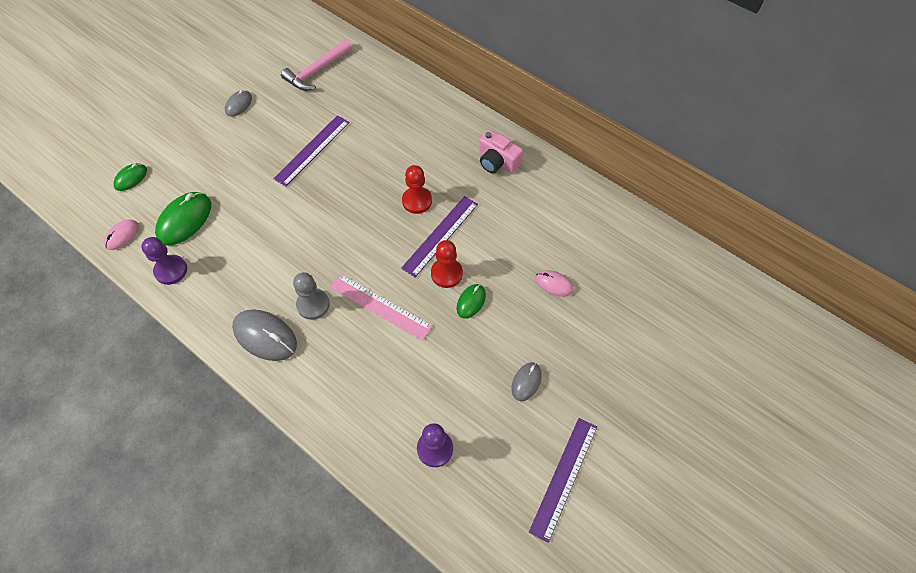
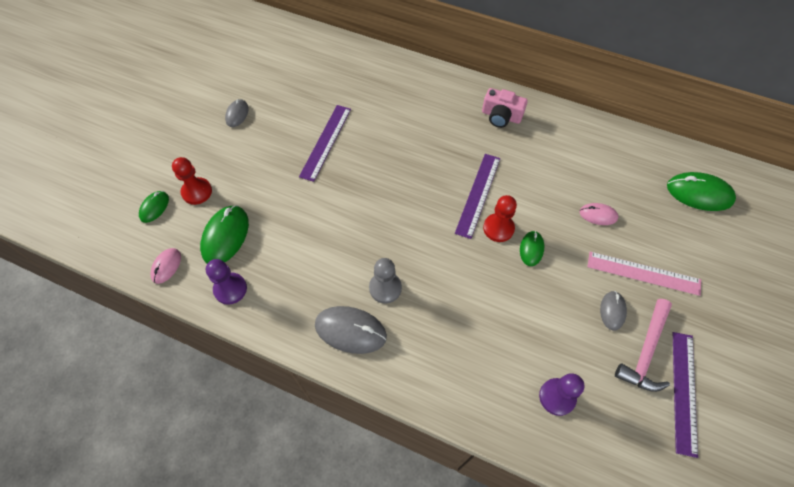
camera: 15 degrees left, 0 degrees up
pink hammer [281,39,352,91] -> pink hammer moved to [615,299,672,392]
pink ruler [330,274,433,341] -> pink ruler moved to [587,252,701,296]
red pawn [402,165,432,214] -> red pawn moved to [172,157,212,205]
none -> green mouse [667,172,736,211]

